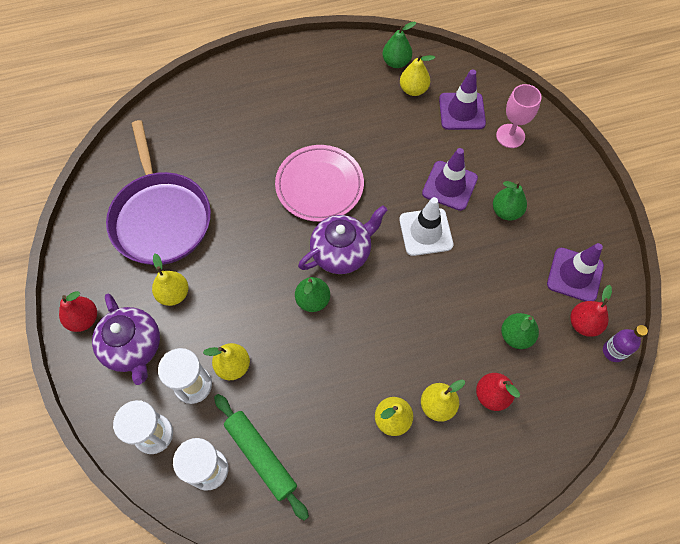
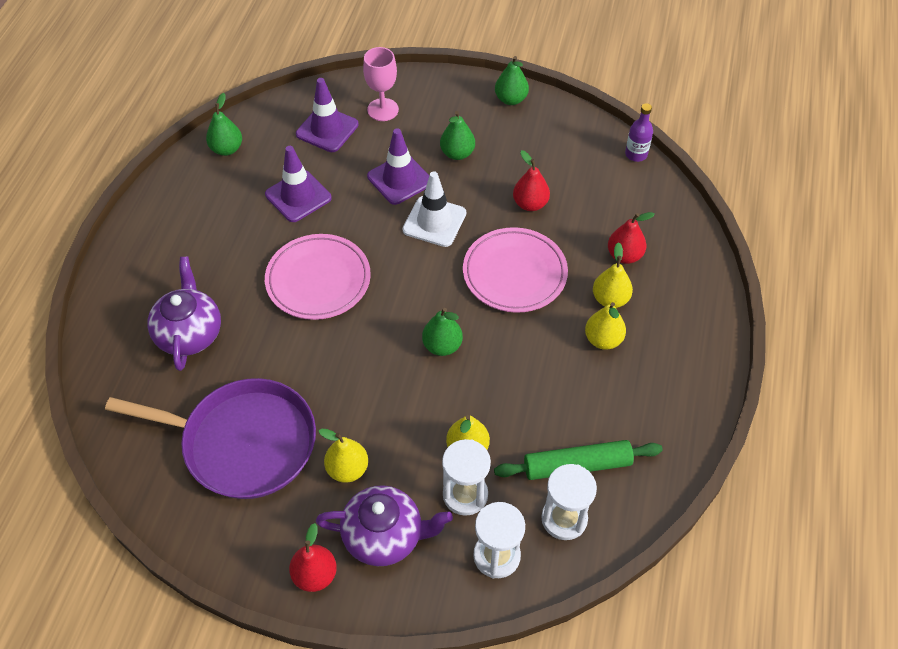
camera: 60 degrees left, 10 degrees down
purple teapot [298,205,388,274] -> purple teapot moved to [147,257,221,371]
yellow pear [400,53,435,96] -> none
green pear [501,313,539,349] -> green pear moved to [495,56,529,105]
purple traffic cone [547,243,604,301] -> purple traffic cone moved to [265,146,332,222]
red pear [571,285,612,337] -> red pear moved to [513,150,550,211]
none -> pink plate [463,227,568,313]

